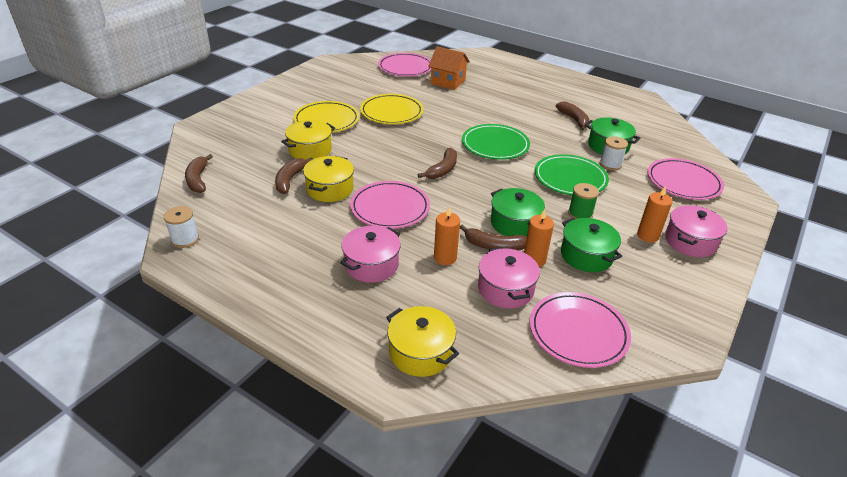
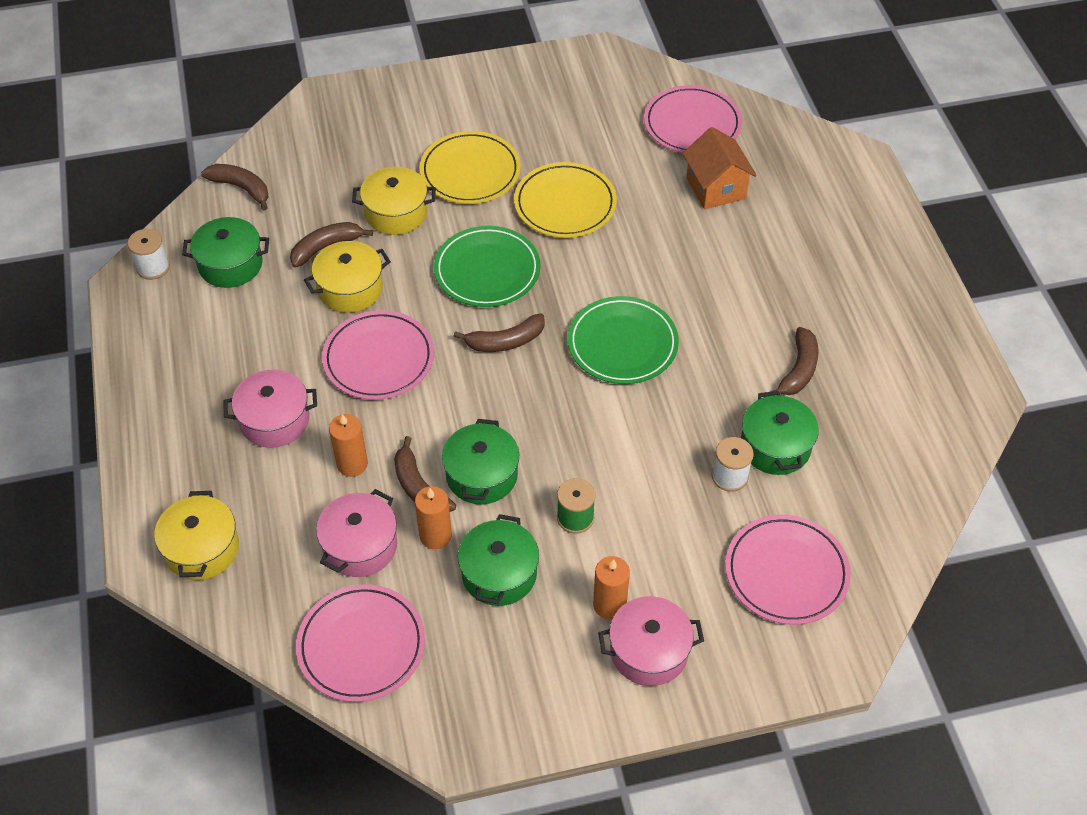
camera: 45 degrees right, 15 degrees up
brown banana [185,154,213,193] -> brown banana turned 90 degrees clockwise [201,164,269,211]
green plate [535,154,609,195] -> green plate moved to [434,226,541,307]
none -> green pot [182,217,269,288]

